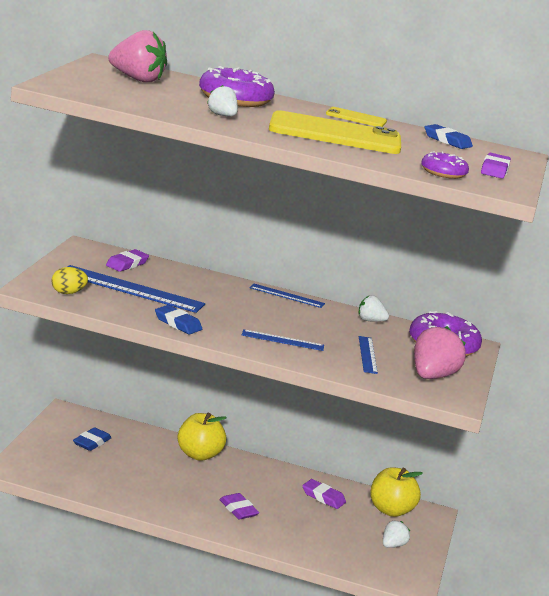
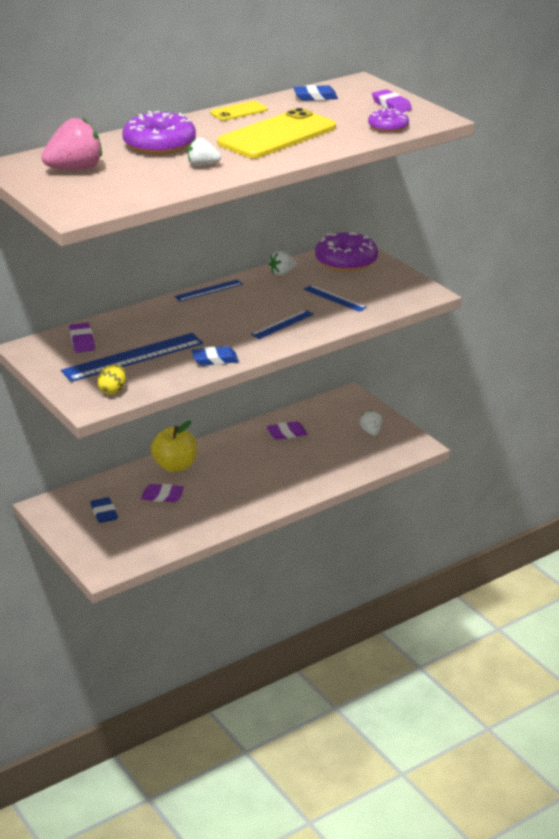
camera: 45 degrees left, 10 degrees up
purple eraser [219,493,259,519] -> purple eraser moved to [141,484,184,502]
yellow apple [370,467,423,517] -> none
pink strawberry [414,326,466,379] -> none

